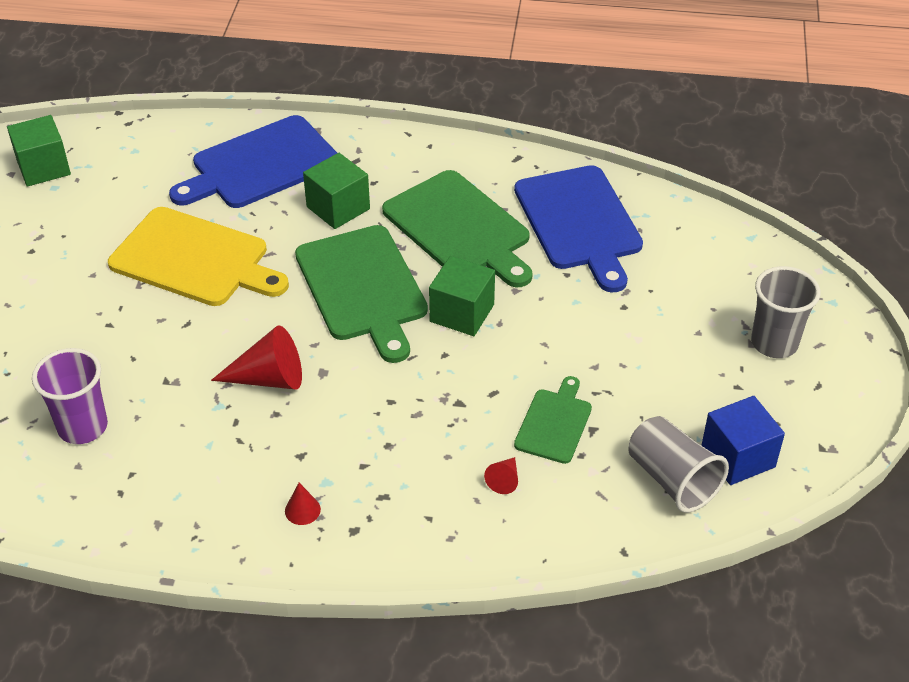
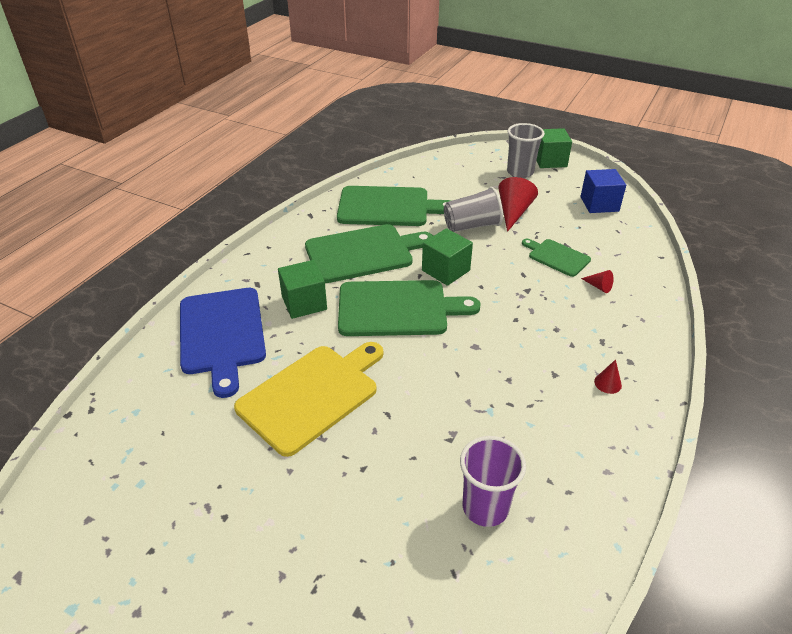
camera: 70 degrees left, 5 degrees down
green cube [7,115,71,187] -> green cube moved to [536,128,572,168]
red cone [211,325,302,389] -> red cone moved to [499,177,538,232]
blue cutting board [514,165,643,293] -> green cutting board [337,186,451,226]
grey cup [629,416,729,513] -> grey cup moved to [444,187,503,232]

